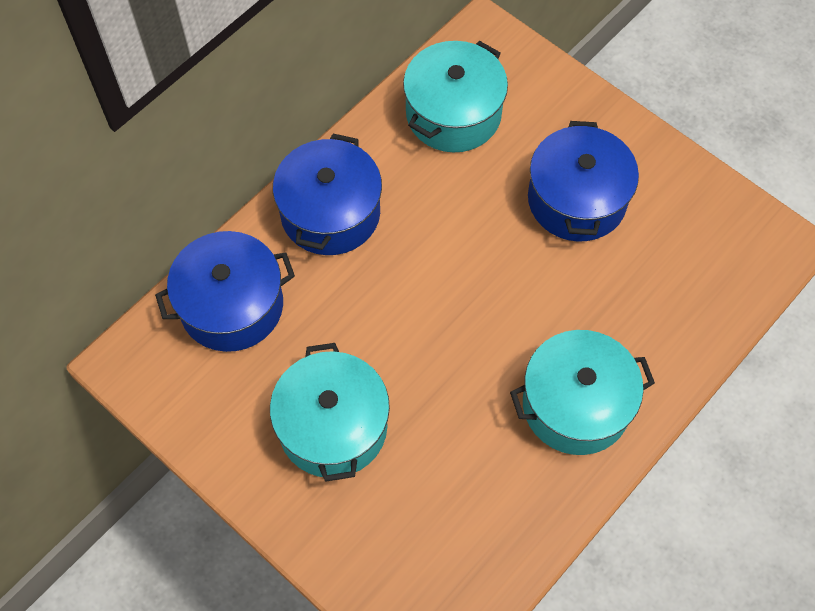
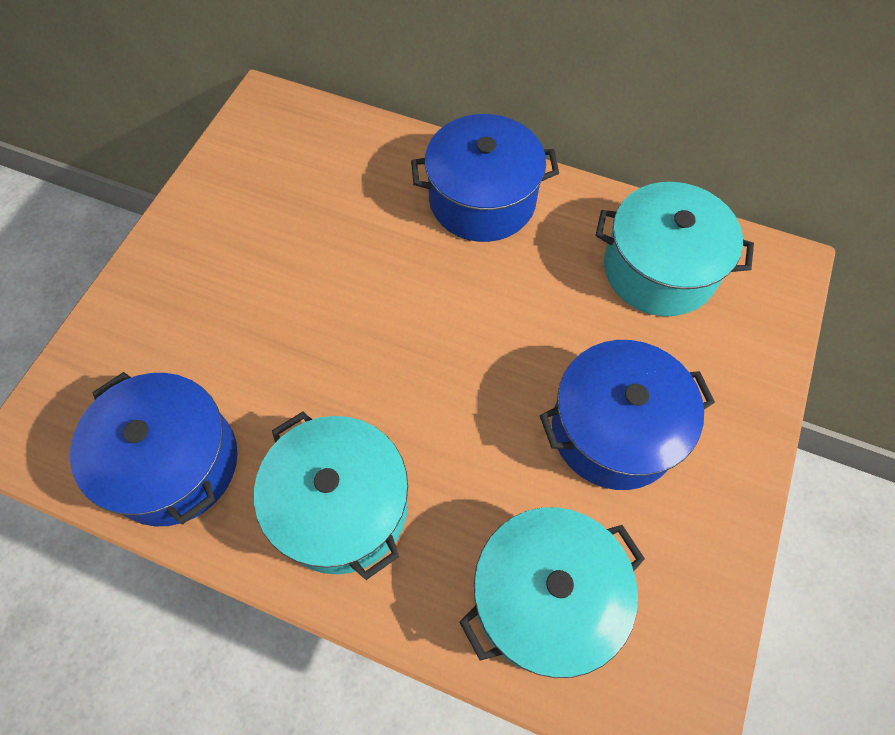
camera: 70 degrees right, 0 degrees up
blue pot [155,231,295,352] -> blue pot moved to [70,372,238,526]
turquoise pot [270,343,390,482] -> turquoise pot moved to [459,507,645,678]

